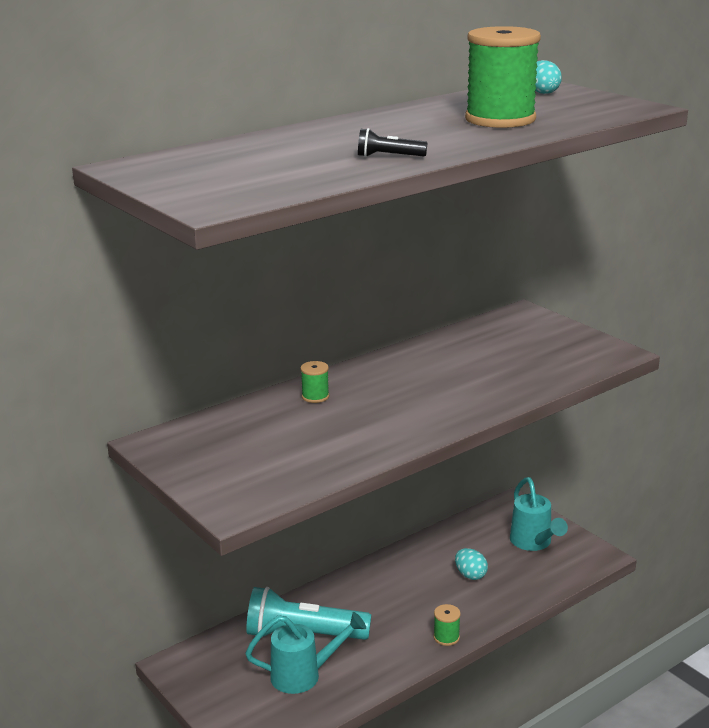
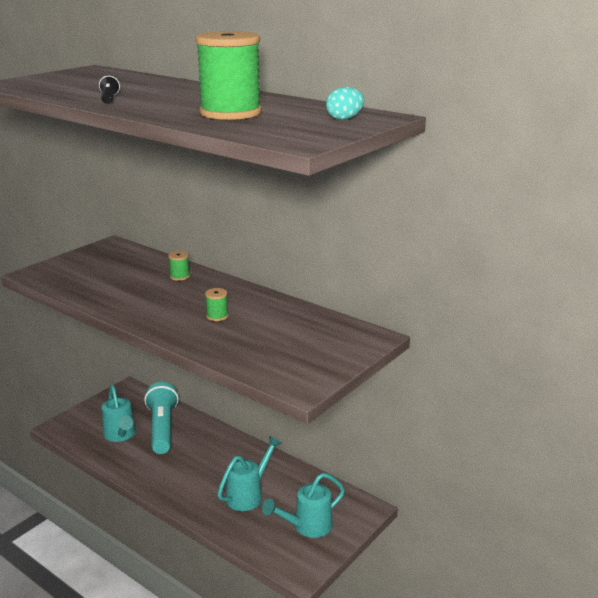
camera: 75 degrees right, 0 degrees up
green spool [434,604,461,646] -> green spool moved to [205,288,228,321]
turquoise egg [455,548,488,580] -> turquoise watering can [217,436,282,511]

